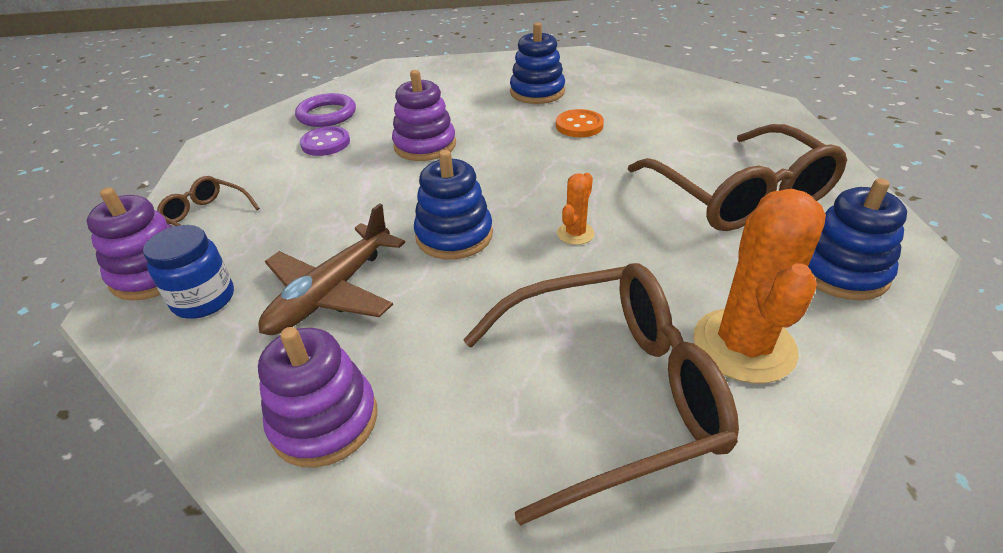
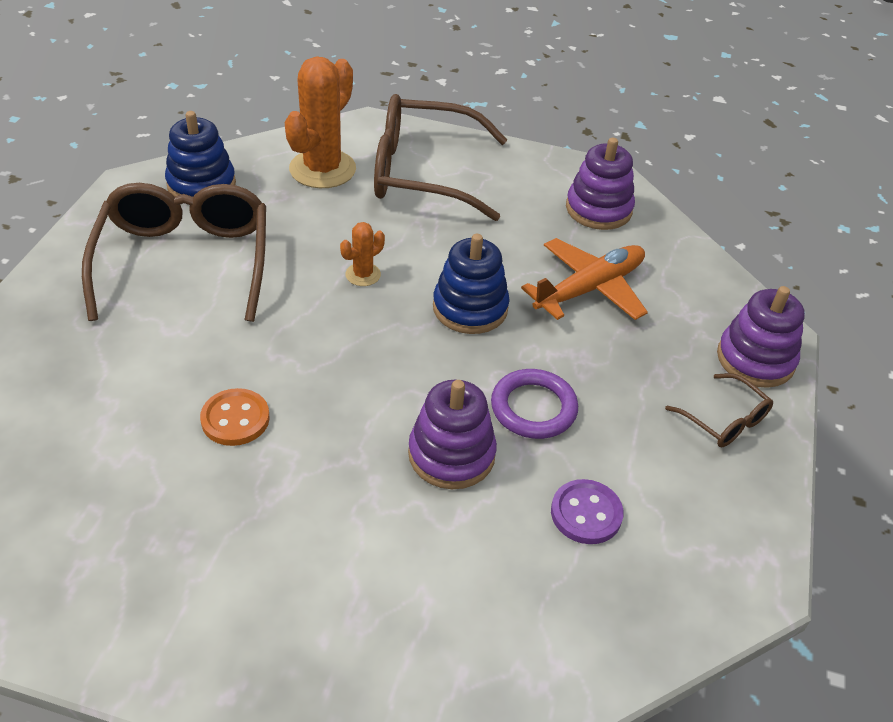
camera: 165 degrees left, 5 degrees up
blue jar [143,225,234,319] -> none
brown plane [258,203,405,335] -> orange plane [521,238,648,320]
purple ring [295,93,356,127] -> purple ring moved to [491,369,578,439]
blue stacking toy [510,22,565,104] -> none

